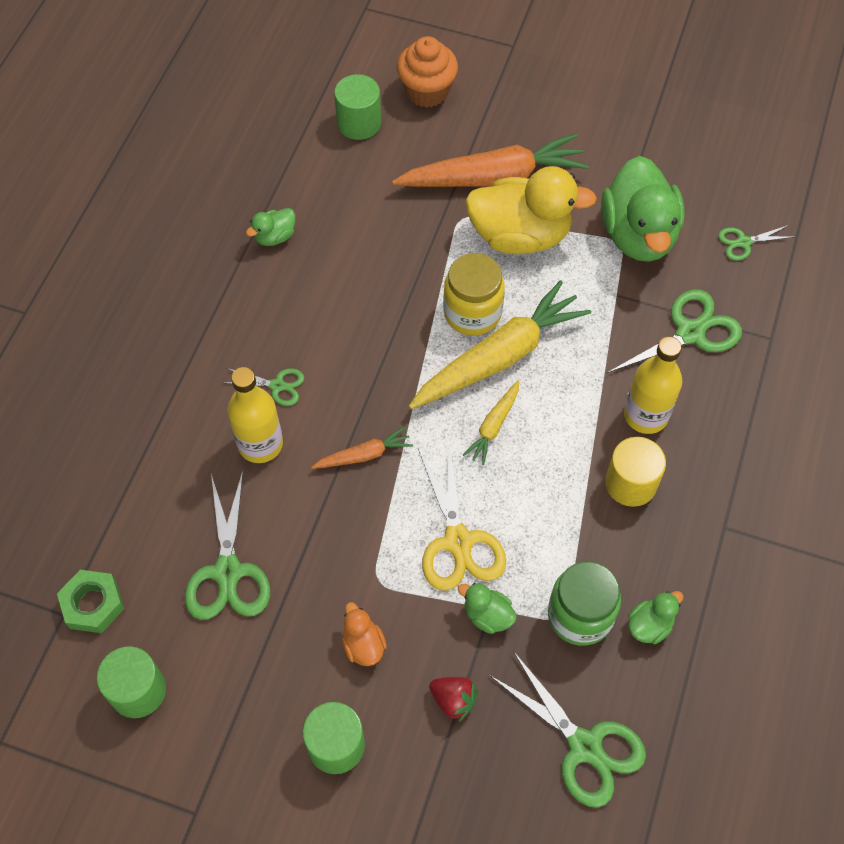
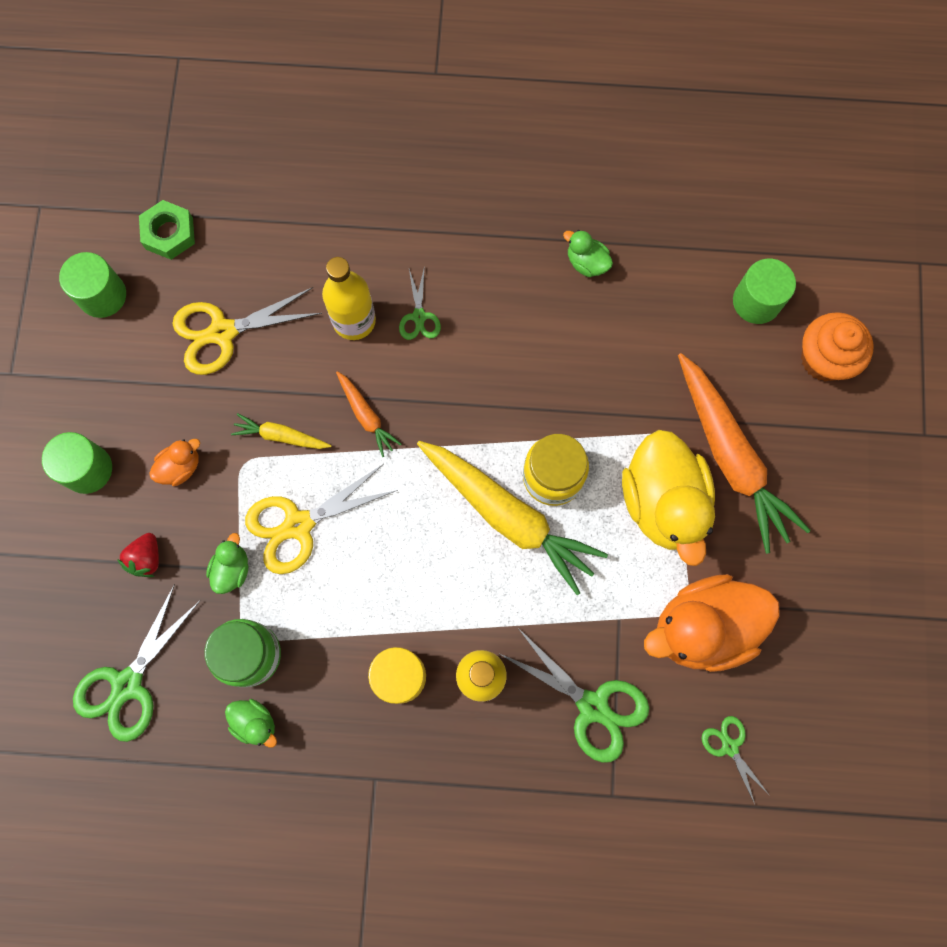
camera: 75 degrees right, 15 degrees up
green scissors [185,471,270,620] -> yellow scissors [172,287,322,375]
yellow carrot [463,380,519,465] -> yellow carrot moved to [231,413,332,449]
green duck [601,156,685,262] -> orange duck [644,574,780,672]

